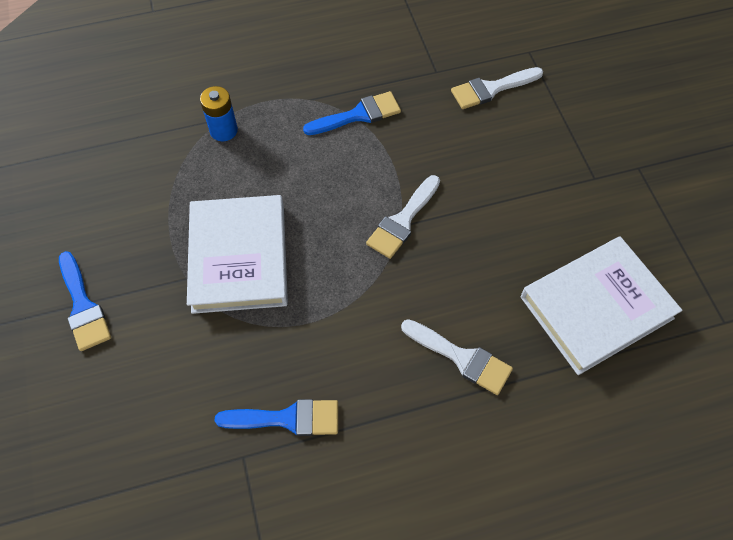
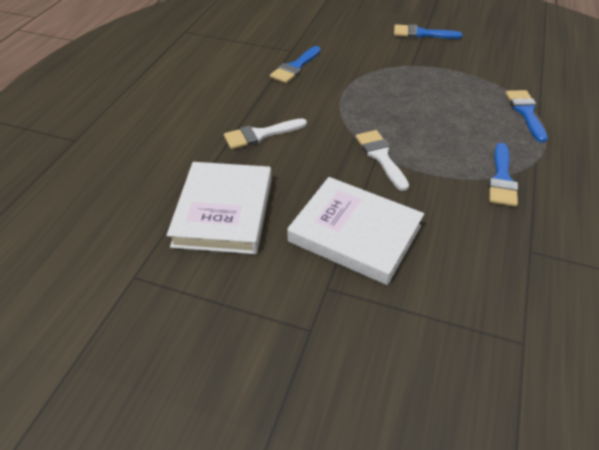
camera: 125 degrees right, 15 degrees down
white book [187,195,288,314] -> white book moved to [287,177,424,285]
blue battery [200,86,238,141] -> blue brush [505,90,548,143]
white brush [451,67,543,109] -> none

